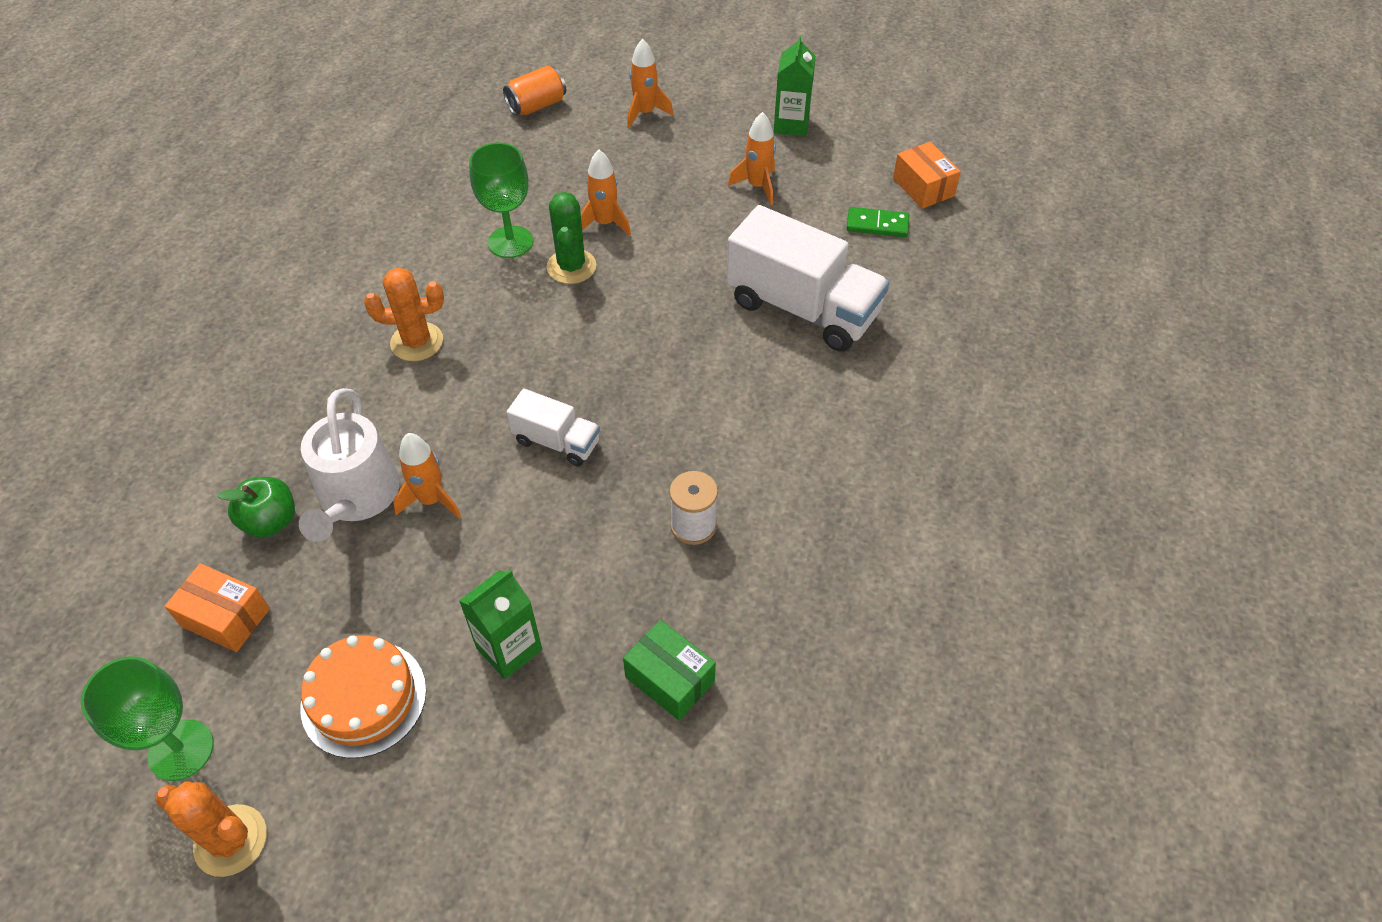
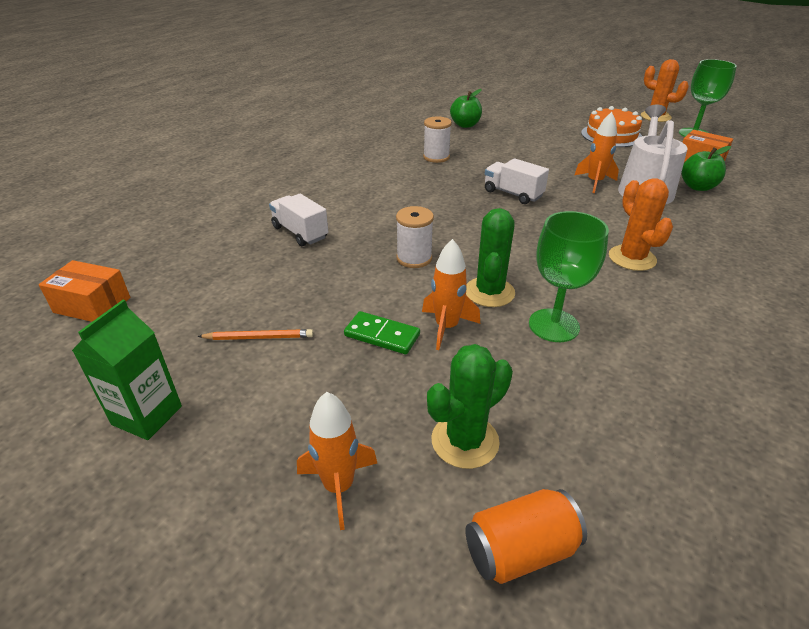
camera: 165 degrees left, 15 degrees down
orange cactus [364,267,444,361] -> orange cactus turned 60 degrees clockwise [609,178,673,271]
green carton [459,570,542,679] -> none
green box [623,620,716,720] -> green apple [450,89,482,128]
white truck [726,205,889,352] -> white truck [269,194,328,246], size x0.52
orange rocket [728,112,776,205] -> orange pencil [197,329,313,340]
green domino [847,207,909,237] -> green domino moved to [344,311,420,354]
orange box [893,142,961,209] -> orange box turned 60 degrees counterclockwise [39,260,130,322]
none -> white spool [396,206,434,268]
none -> green cactus [427,344,513,469]

